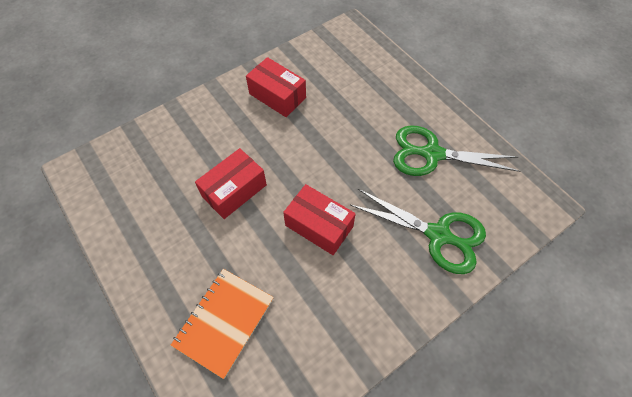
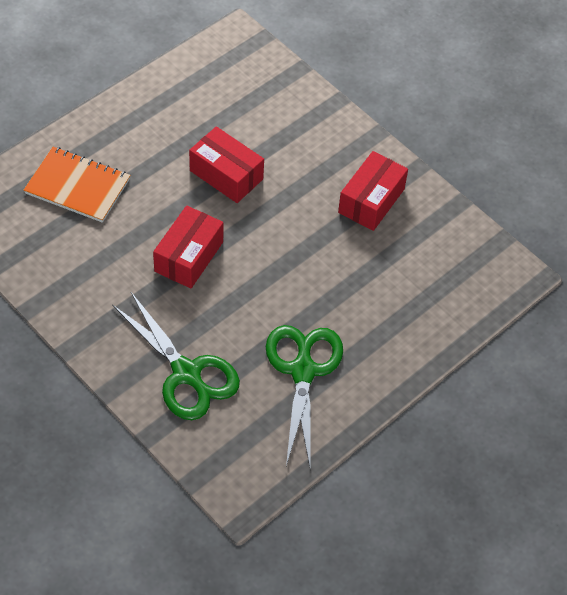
camera: 80 degrees right, 5 degrees down
green scissors [350,189,486,274] -> green scissors turned 60 degrees counterclockwise [112,292,240,420]

